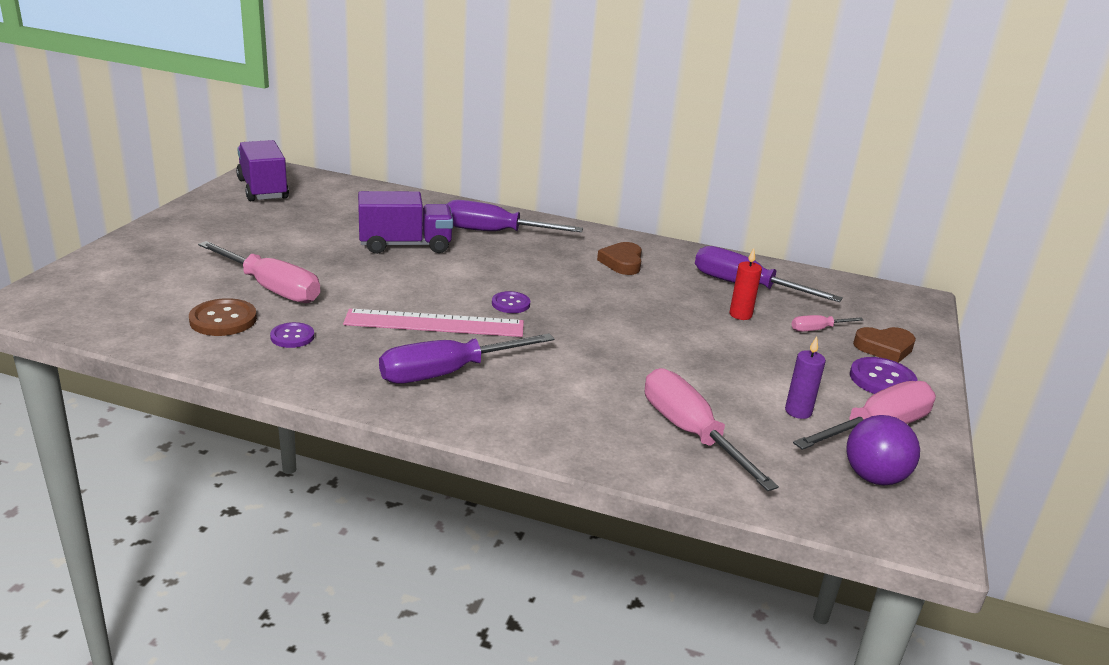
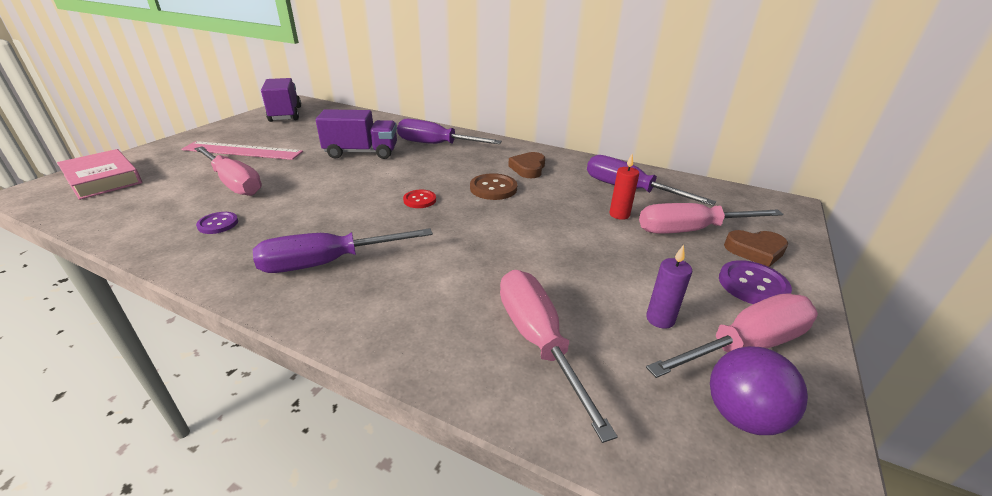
camera: 10 degrees right, 5 degrees up
brown button [189,298,257,336] -> brown button moved to [470,173,517,200]
pink ruler [343,309,524,337] -> pink ruler moved to [181,141,303,160]
purple button [492,291,530,313] -> red button [403,190,436,208]
pink screwdriver [791,315,864,332] -> pink screwdriver [639,203,784,234], size x2.03
none -> pink book [57,149,142,200]

